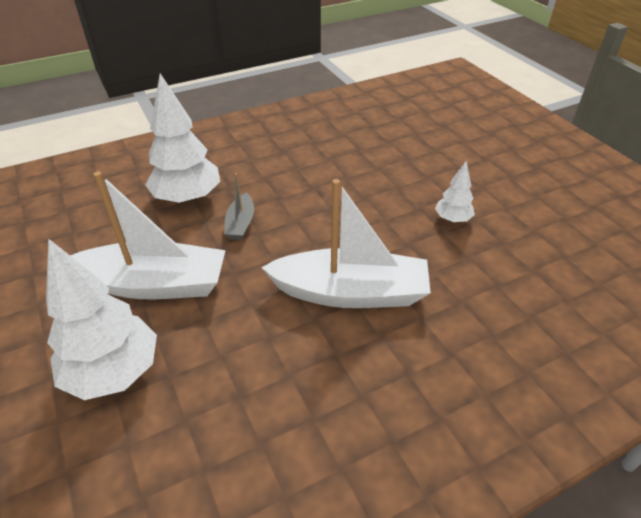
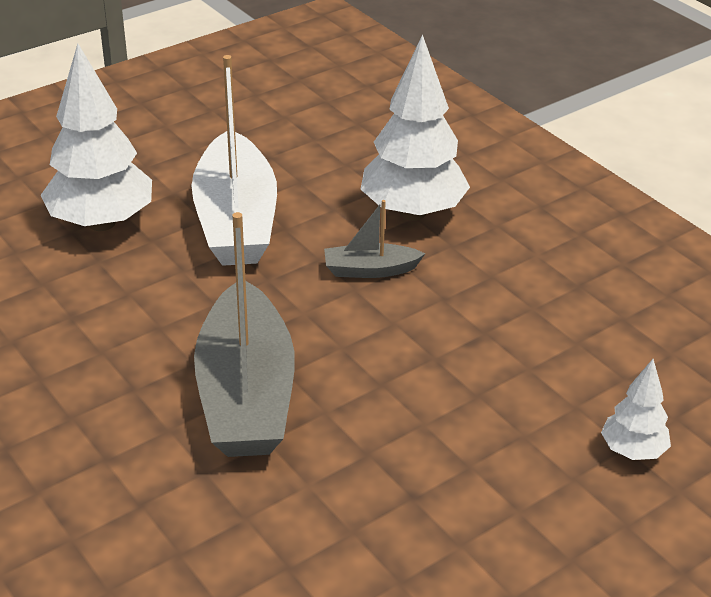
camera: 80 degrees right, 5 degrees down
white boat [261,179,431,308] -> grey boat [194,212,295,457]
white tree [435,161,475,223] -> white tree moved to [601,359,671,460]

